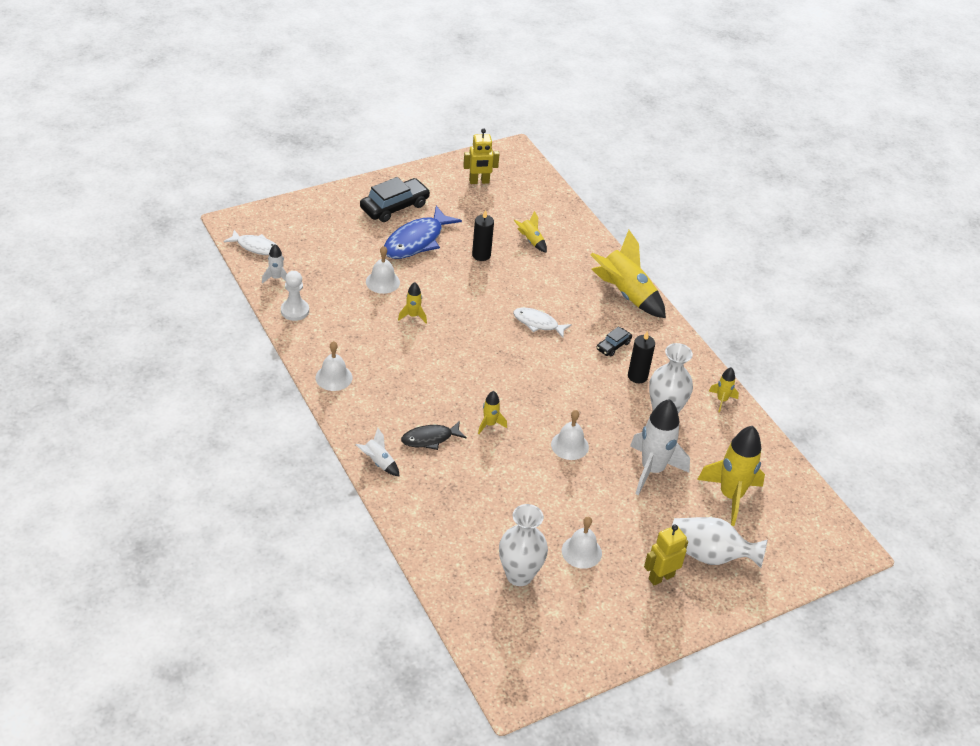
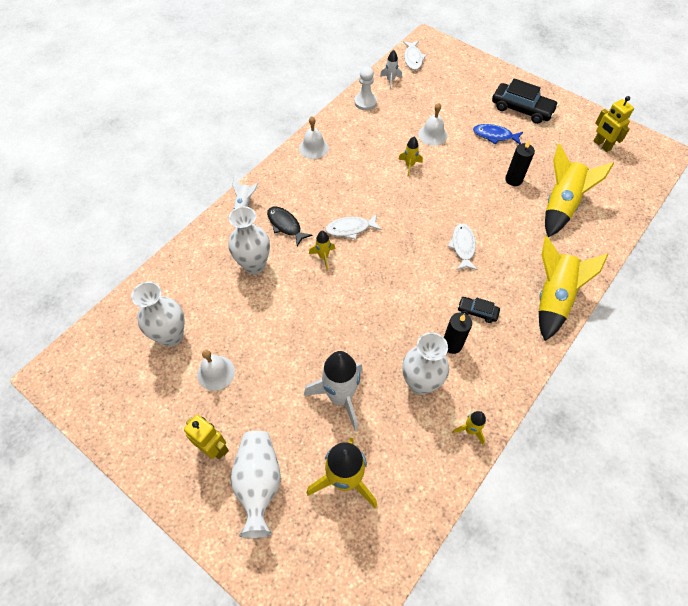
camera: 70 degrees right, 15 degrees up
blue fish [384,206,462,259] -> blue fish [473,124,523,144], size x0.60
yellow rocket [514,211,547,253] -> yellow rocket [545,144,614,237], size x2.07
white bell [551,410,589,460] -> none
none -> white vase [228,206,270,274]
none -> white fish [325,214,381,240]

